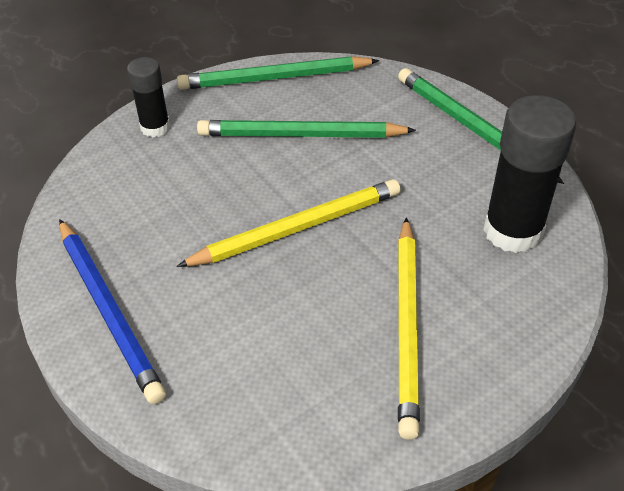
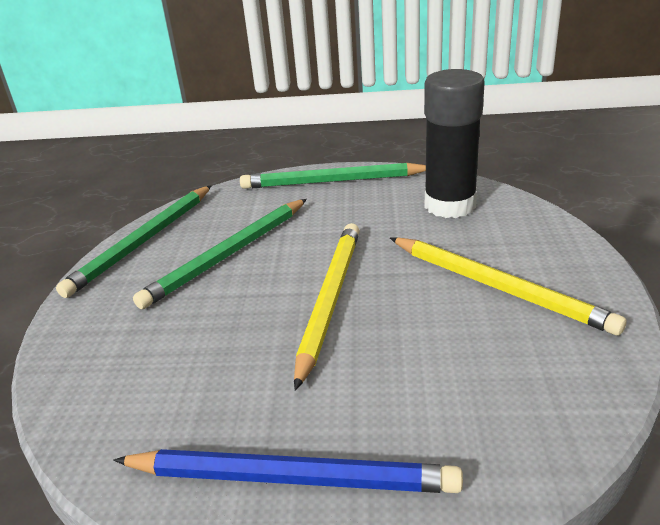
camera: 50 degrees left, 15 degrees down
black glue stick [127,57,170,137] -> none

